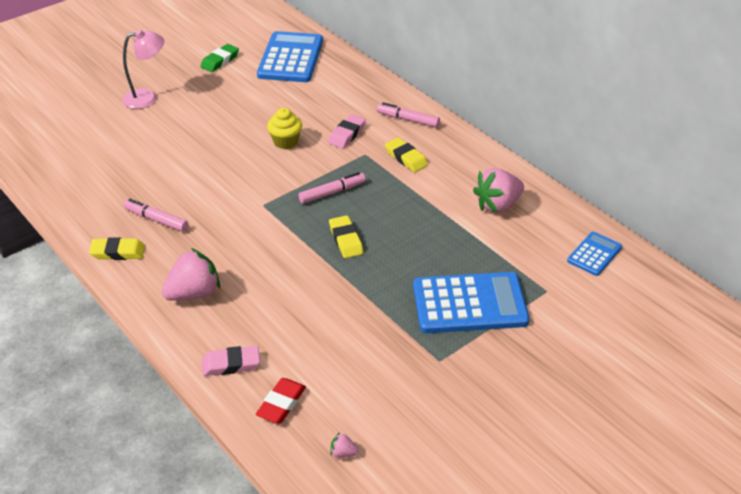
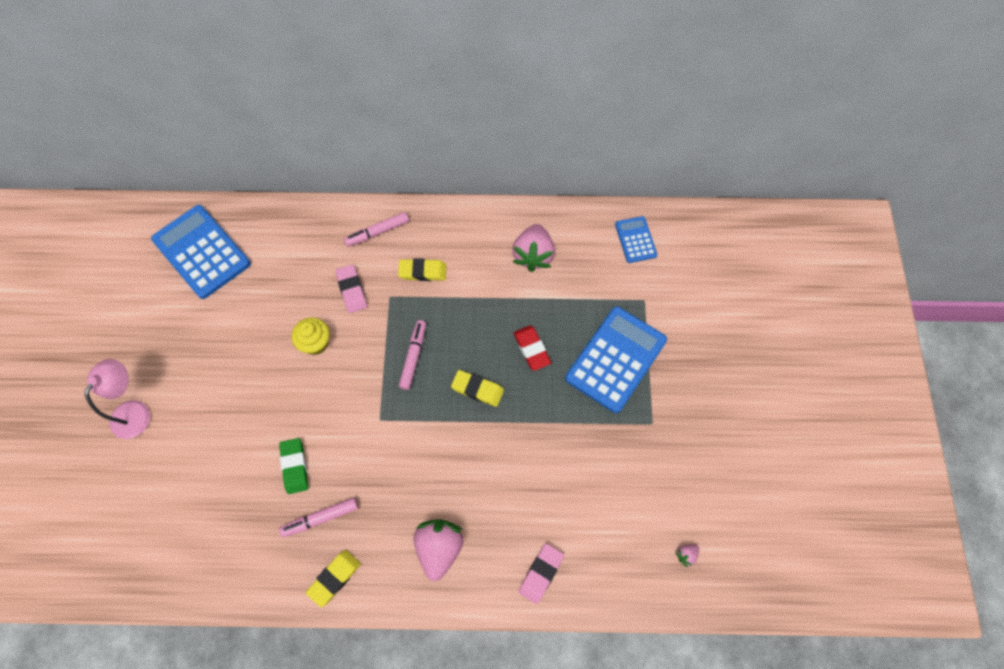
camera: 50 degrees left, 25 degrees up
green eraser [200,44,239,72] -> green eraser moved to [279,438,308,494]
red eraser [256,378,306,424] -> red eraser moved to [514,325,551,371]

